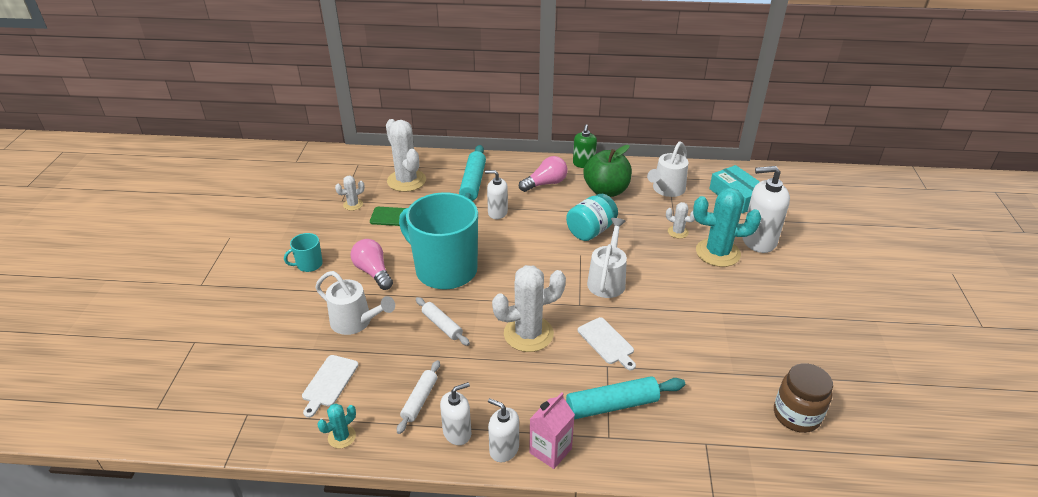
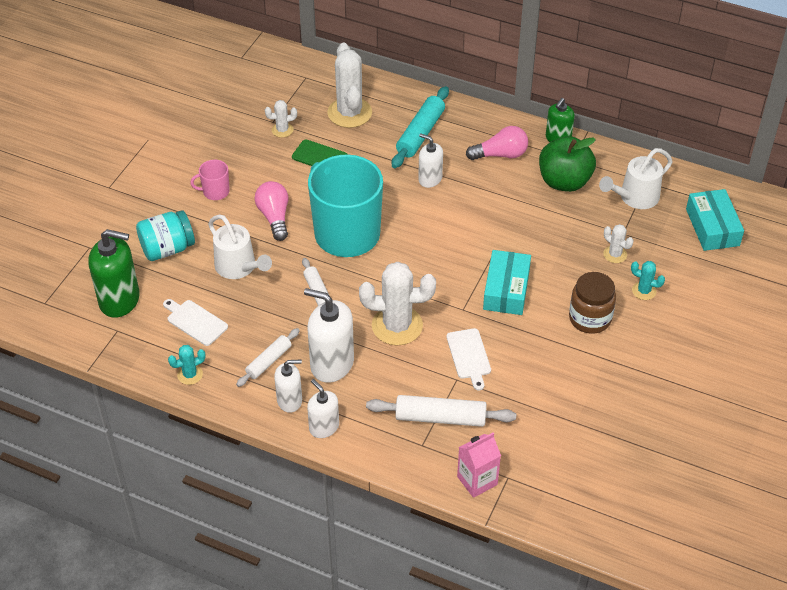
camera: 20 degrees right, 10 degrees up
turquoise mug [284,233,323,272] -> pink mug [190,160,230,200]
white cutting board [302,355,358,418] -> white cutting board turned 90 degrees clockwise [163,299,228,346]
pink carton [529,392,575,469] -> pink carton moved to [457,433,501,498]
turquoise jar [566,194,618,241] -> turquoise jar moved to [136,210,195,261]
turquoise rolling pin [566,376,685,419] -> white rolling pin [366,395,516,427]
white watering can [587,218,627,298] -> turquoise box [483,250,531,315]
turquoise cactus [693,188,761,267] -> turquoise cactus [631,261,665,300], size x0.48
white soap dispenser [742,166,790,253] -> white soap dispenser moved to [304,288,354,383]
brown jar [774,363,833,433] -> brown jar moved to [569,272,616,334]
none -> green soap dispenser [88,229,139,318]

